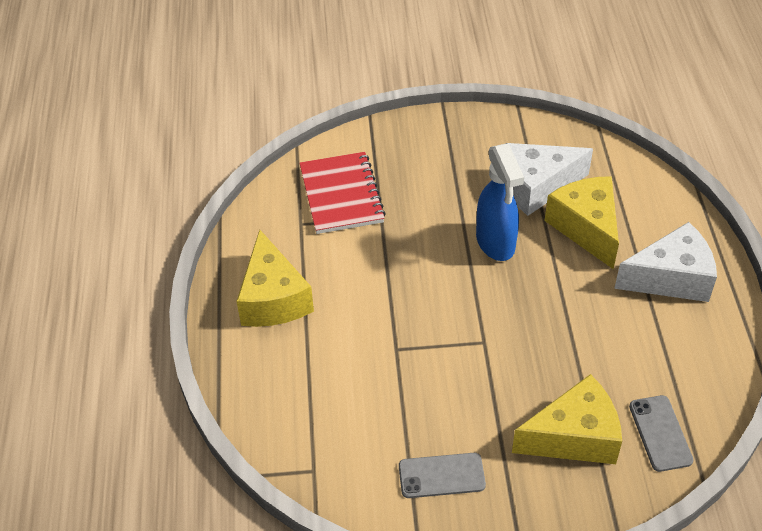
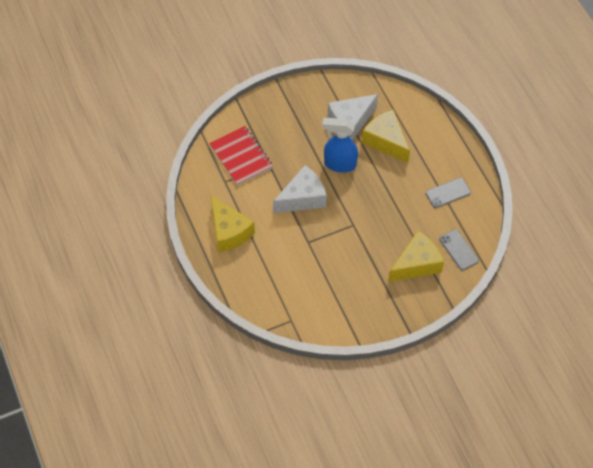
camera: 20 degrees left, 10 degrees up
grey phone [399,453,486,498] -> grey phone moved to [426,178,471,208]
blue spray bottle [476,143,524,261] -> blue spray bottle turned 135 degrees clockwise [322,118,358,173]
white cheese [614,222,717,302] -> white cheese moved to [273,165,327,213]

